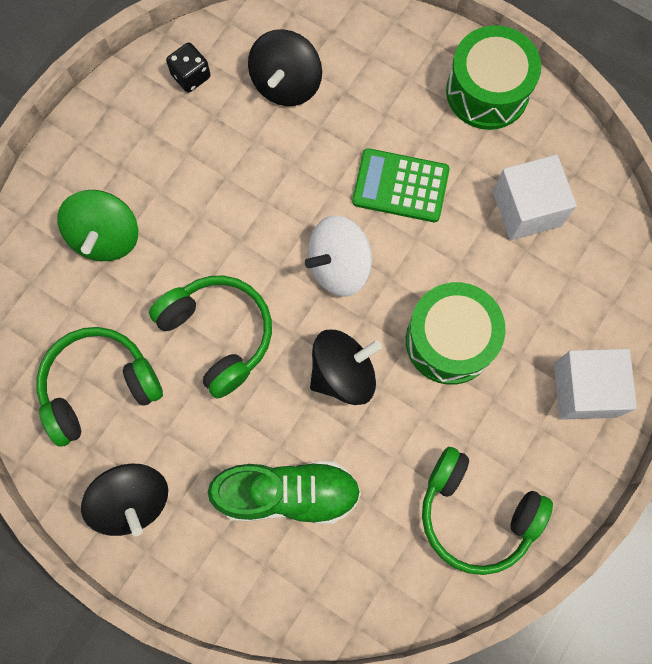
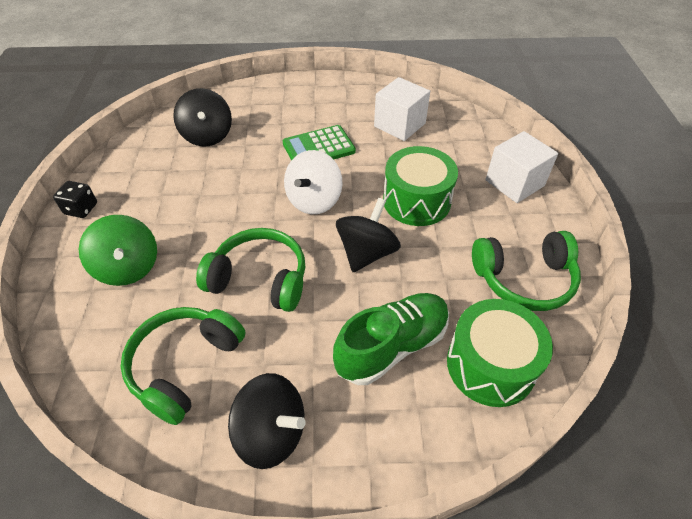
camera: 35 degrees left, 25 degrees down
black dice [166,42,211,93] -> black dice moved to [53,181,97,218]
green drum [446,25,541,130] -> green drum moved to [447,299,553,407]

